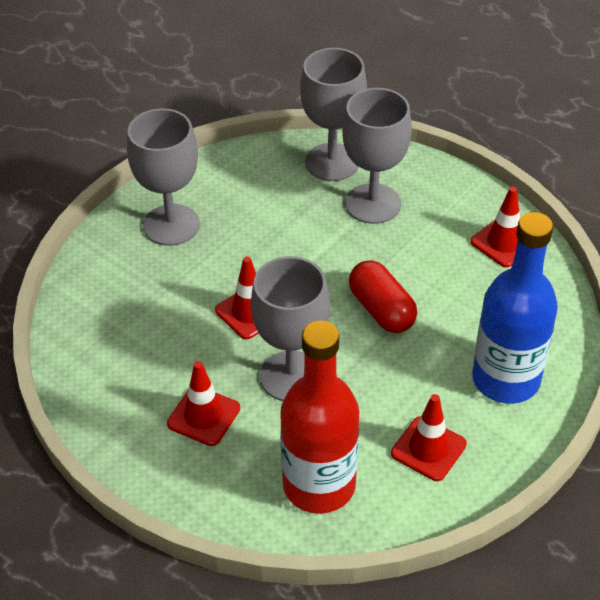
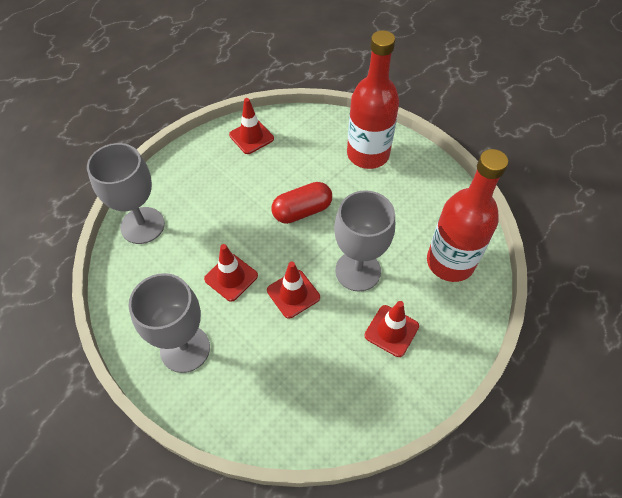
camera: 85 degrees left, 10 degrees up
grey goblet [342,88,412,224] -> none
red traffic cone [391,394,467,481] -> red traffic cone moved to [204,244,258,302]
blue bottle [472,212,558,404] -> red bottle [347,30,399,169]

